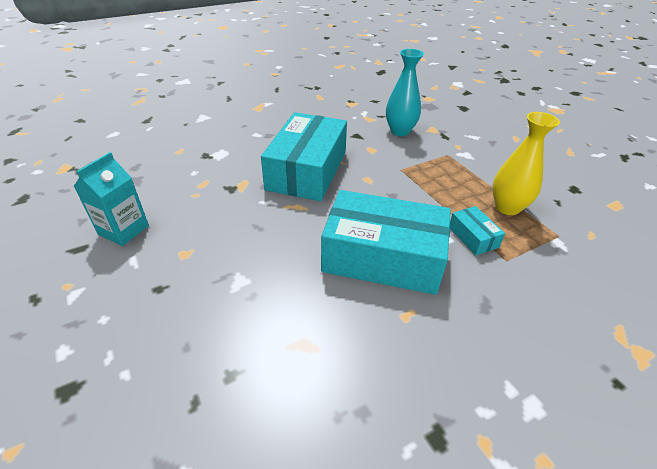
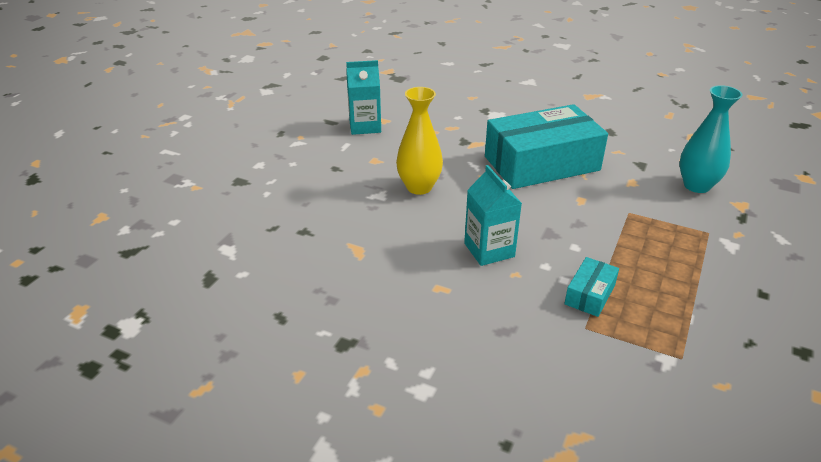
camera: 55 degrees right, 5 degrees down
turquoise box [321,190,451,295] -> turquoise carton [464,165,522,266]
yellow vase [492,112,560,215] -> yellow vase moved to [396,87,443,195]

